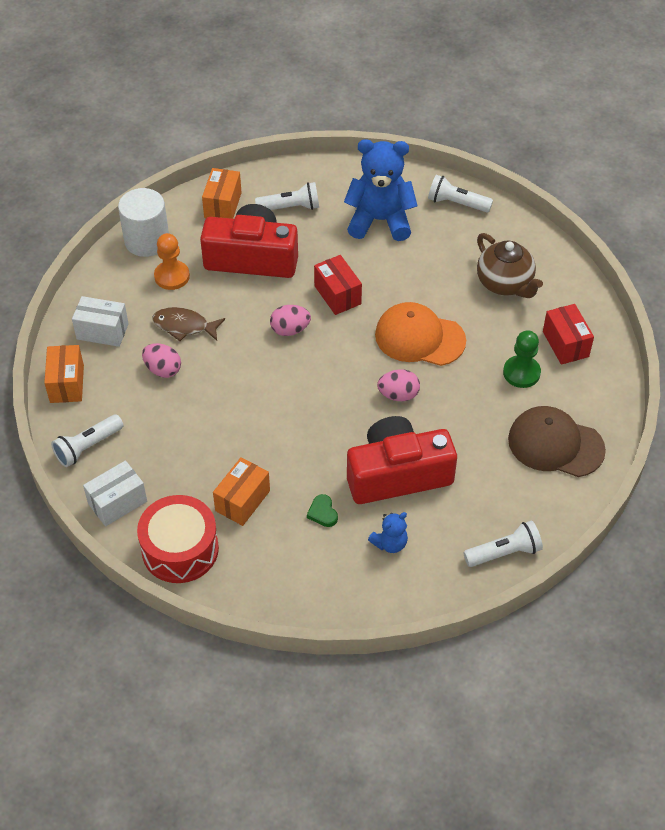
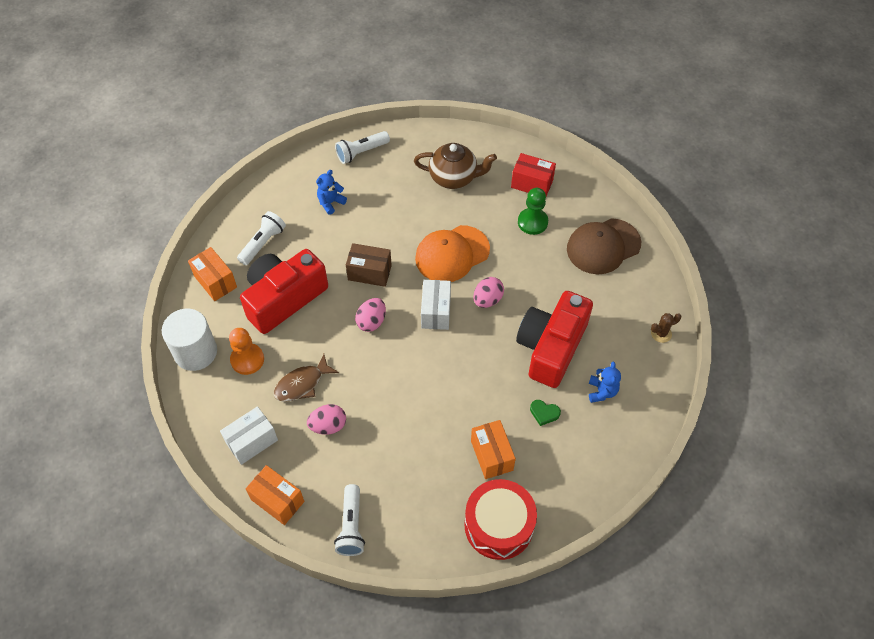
camera: 50 degrees left, 5 degrees up
white box [83,460,147,527] -> white box moved to [421,280,451,330]
red box [314,255,362,315] -> brown box [346,243,392,287]
blue teddy bear [344,139,418,241] -> blue teddy bear [316,170,347,215], size x0.47
white flashlight [463,521,543,567] -> brown cactus [651,313,681,343]

